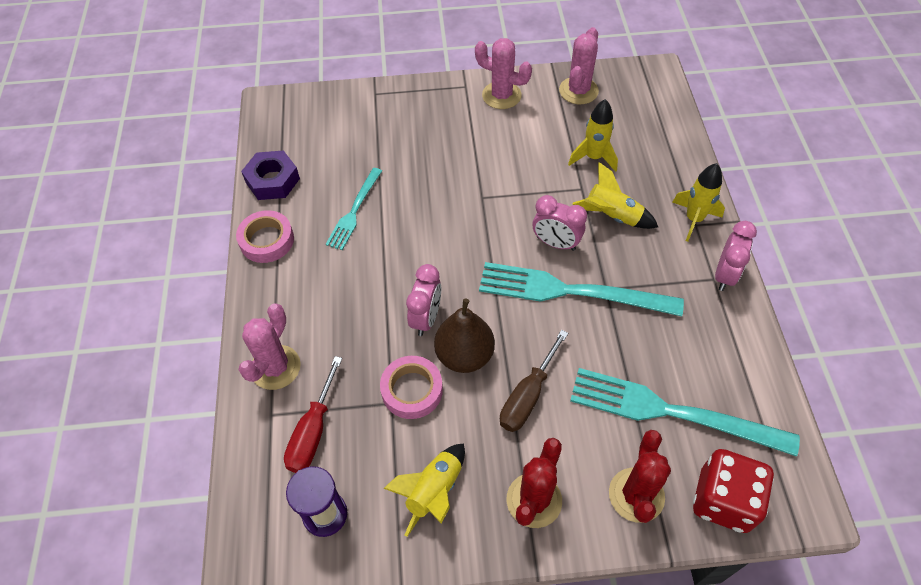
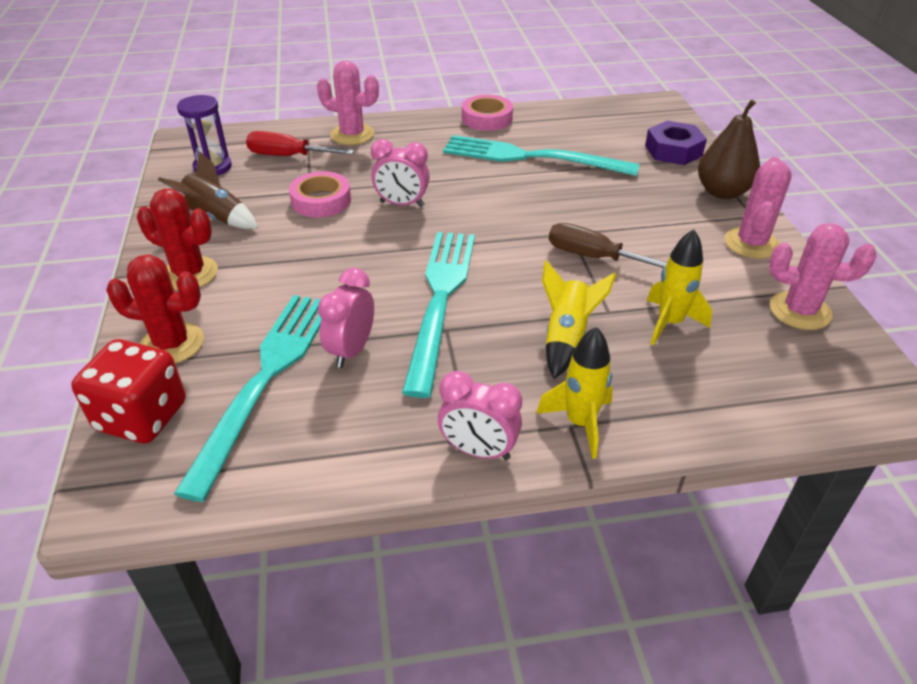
camera: 85 degrees right, 15 degrees down
purple nut [241,150,300,200] -> purple nut moved to [645,121,707,165]
turquoise fork [326,168,382,250] -> turquoise fork [443,135,640,176], size x1.77
yellow rocket [383,443,465,537] -> brown rocket [158,151,258,229]
brown pear [434,298,495,373] -> brown pear moved to [698,100,760,199]
brown screwdriver [500,330,568,432] -> brown screwdriver moved to [549,223,667,268]
pink clock [533,195,587,251] -> pink clock moved to [318,268,374,368]

